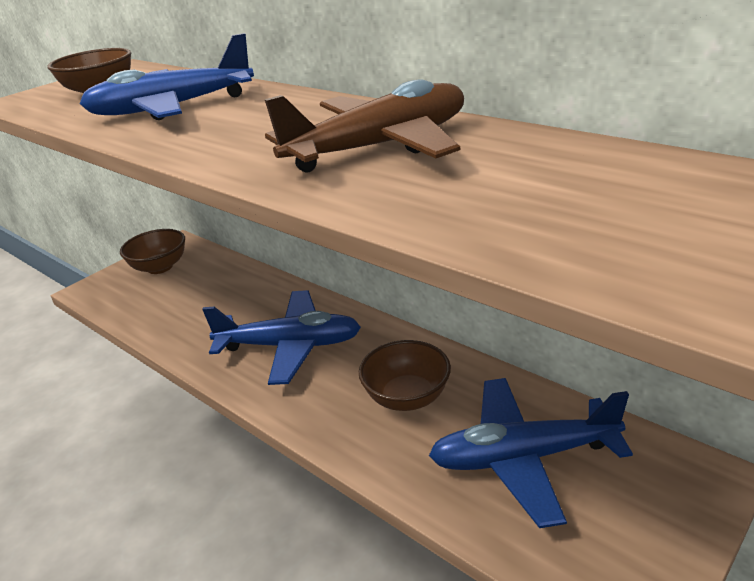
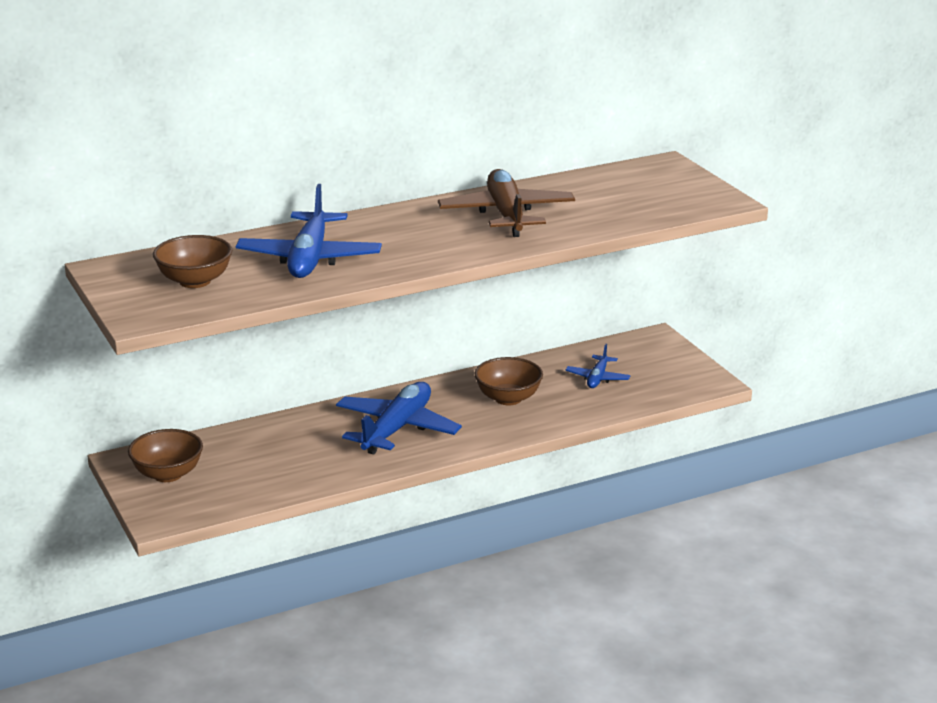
camera: 70 degrees left, 5 degrees down
blue plane [429,378,633,528] -> blue plane [566,344,630,388], size x0.51

